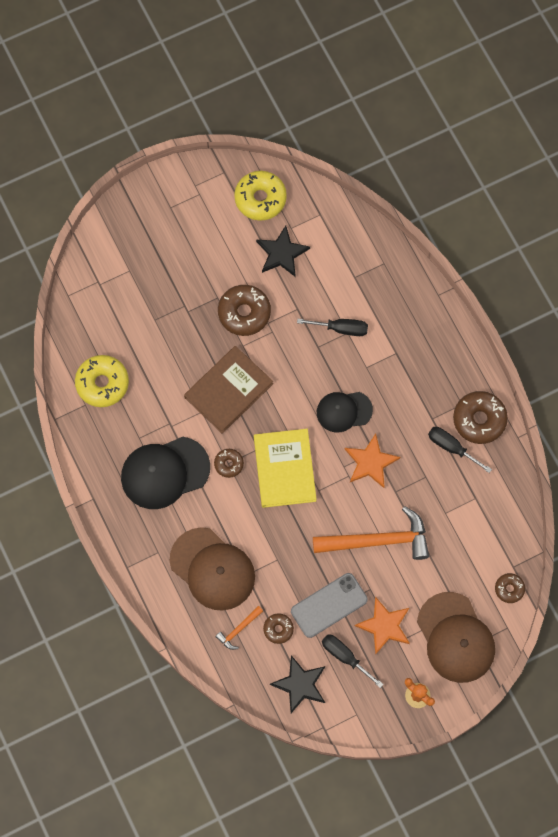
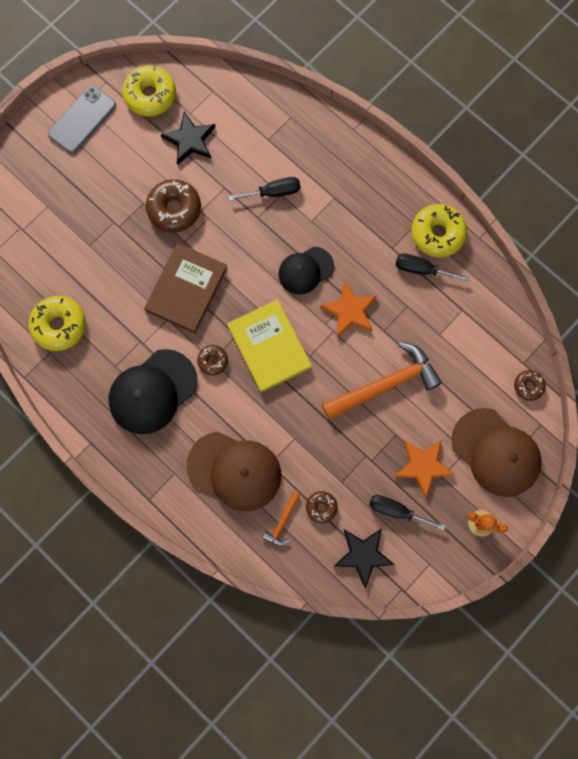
camera: 20 degrees left, 5 degrees up
grey phone [291,573,368,638] -> grey phone moved to [48,86,116,153]
brown donut [453,391,508,444] -> yellow donut [412,204,467,258]

